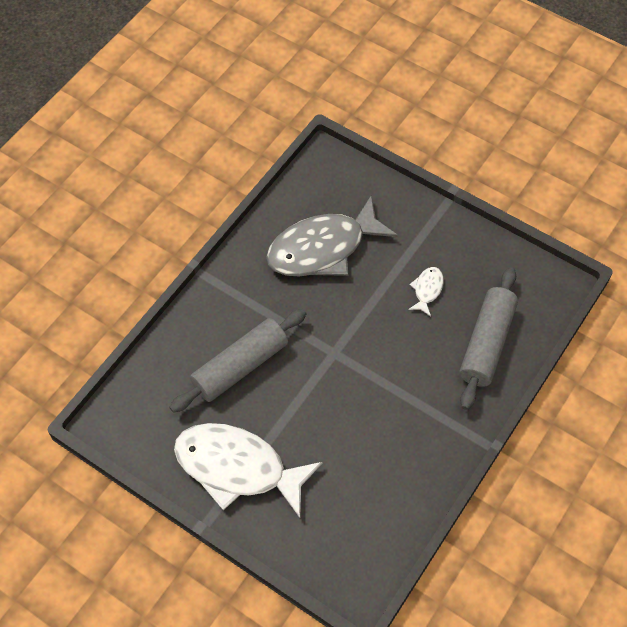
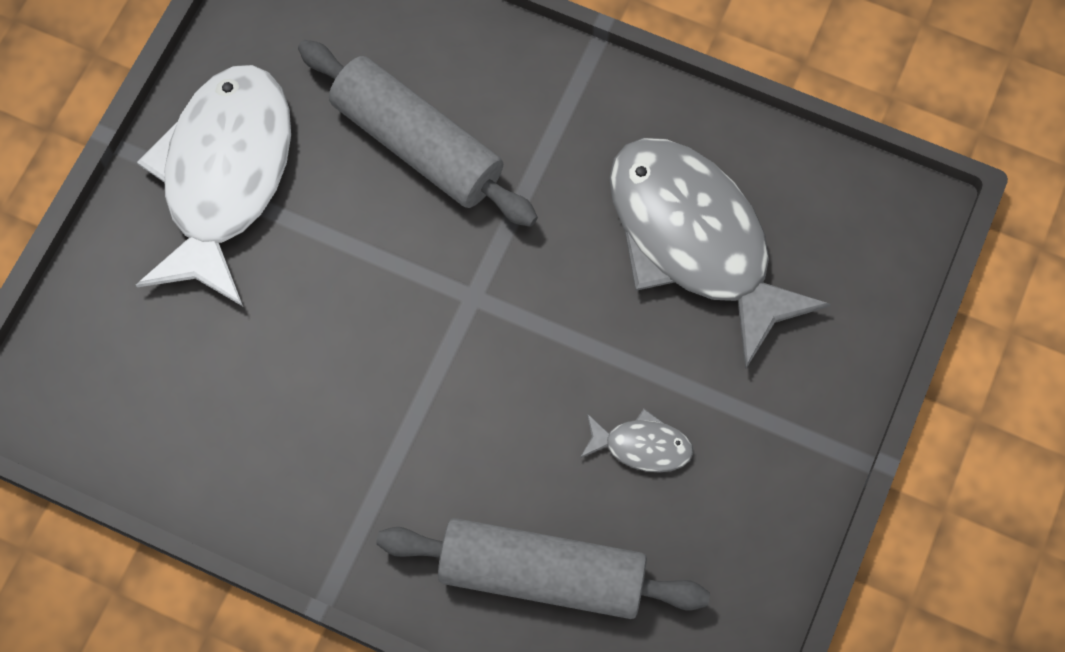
camera: 80 degrees right, 10 degrees up
white fish [408,267,444,317] -> grey fish [580,409,693,473]

